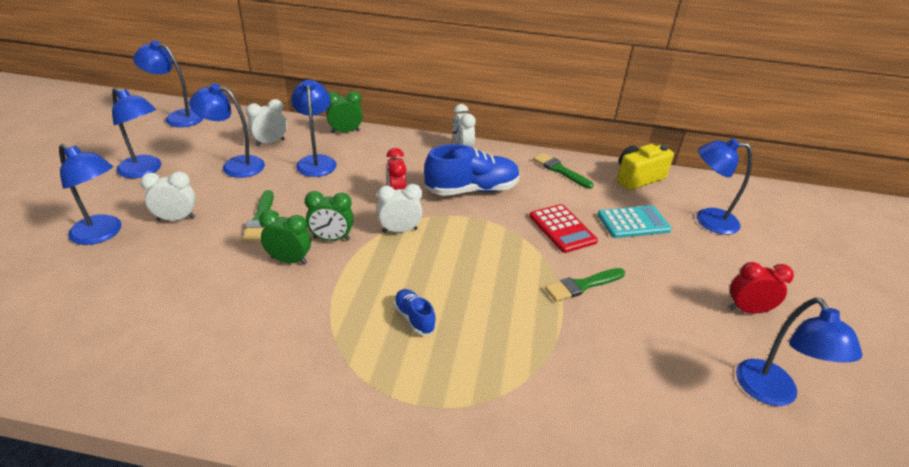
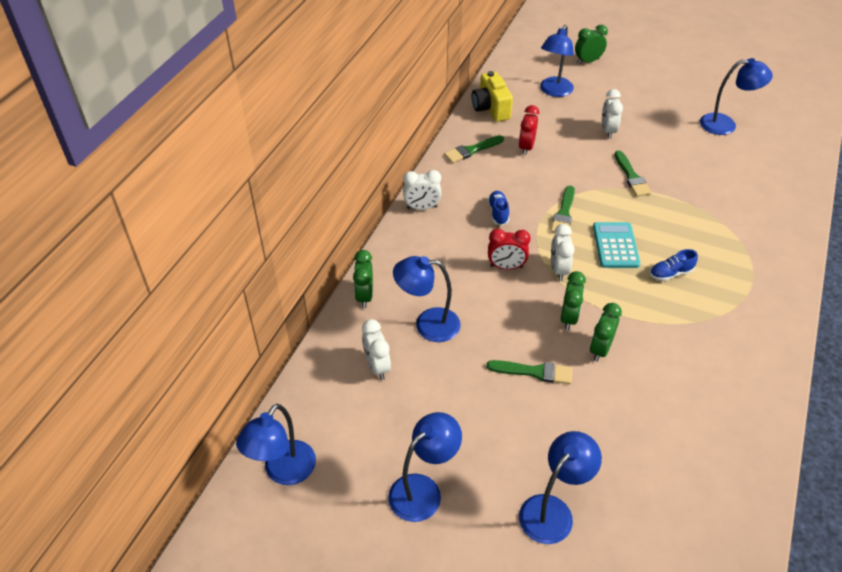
camera: 75 degrees left, 10 degrees up
white clock [140,171,196,221] -> white clock moved to [602,89,623,139]
blue lamp [189,84,265,178] -> none
blue shoe [424,144,520,196] -> blue shoe [488,191,509,225], size x0.49
red calculator [529,204,598,253] -> none
turquoise calculator [597,205,672,238] -> turquoise calculator moved to [593,222,640,268]
red clock [729,262,794,313] -> red clock moved to [519,105,539,156]
none -> green brush [551,186,575,233]
none -> green clock [575,25,608,64]

